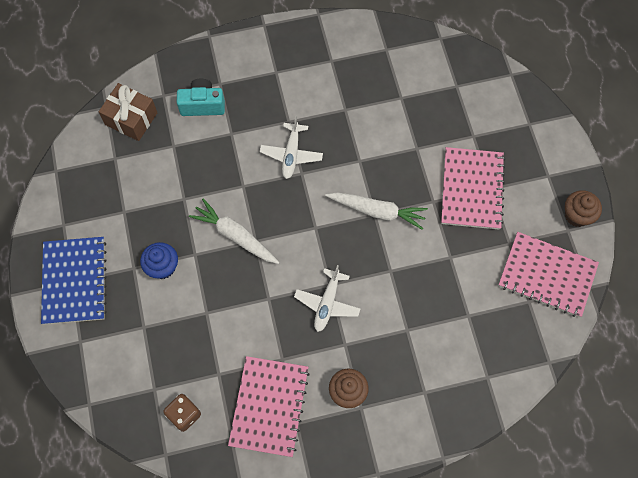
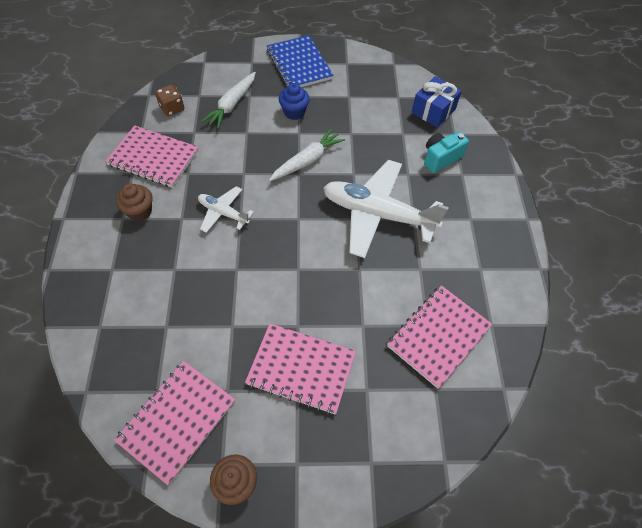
camera: 100 degrees right, 10 degrees down
blue notebook [41,237,107,325] -> blue notebook turned 60 degrees clockwise [267,35,334,87]
brown gift [99,83,157,141] -> blue gift [412,76,462,127]
turquoise camera [177,79,225,116] -> turquoise camera turned 135 degrees counterclockwise [424,132,469,173]
white plane [260,116,323,179] -> white plane [323,160,449,258], size x1.99
white carrot [325,192,428,230] -> white carrot moved to [201,72,256,129]
none -> pink notebook [387,285,492,389]

